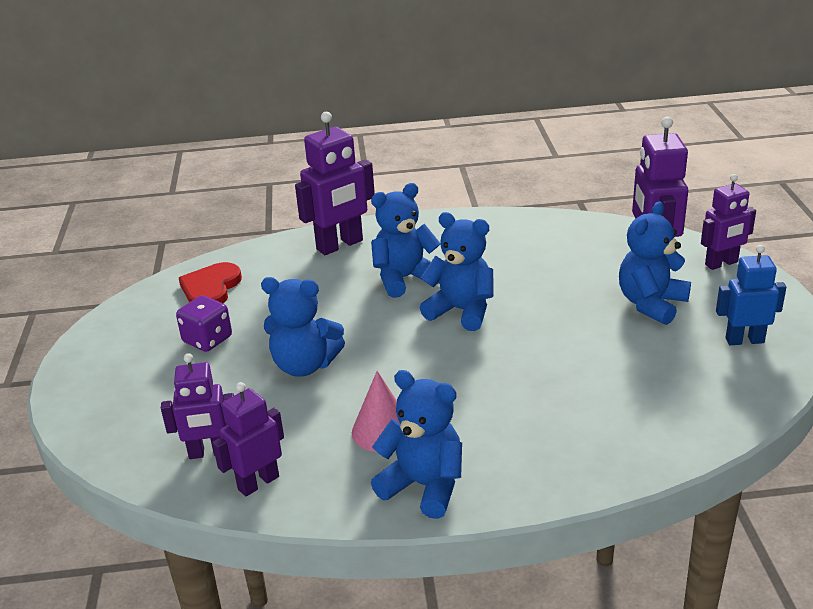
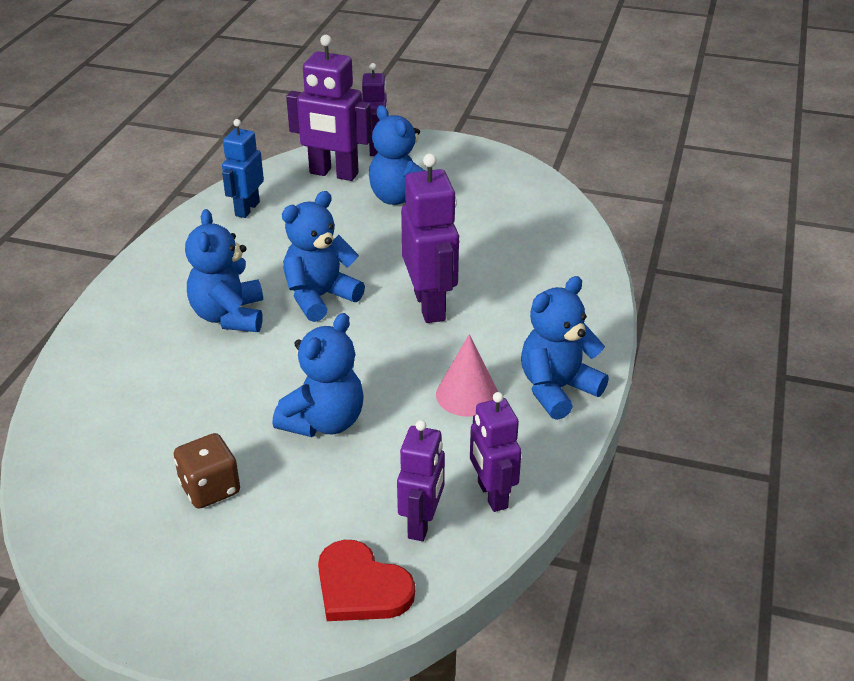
camera: 70 degrees left, 5 degrees up
purple dice [176,295,232,352] -> brown dice [174,433,240,509]
red heart [179,262,242,303] -> red heart moved to [318,540,415,621]
purple robot [295,112,375,255] -> purple robot moved to [401,154,459,323]
blue robot [716,245,786,345] -> blue robot moved to [222,119,264,218]

